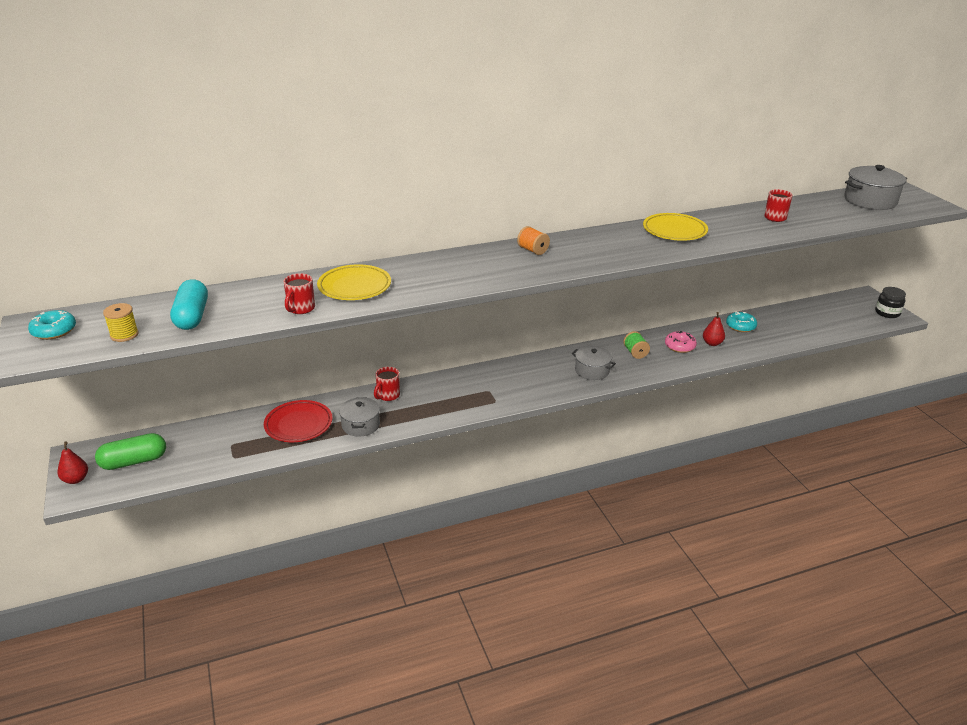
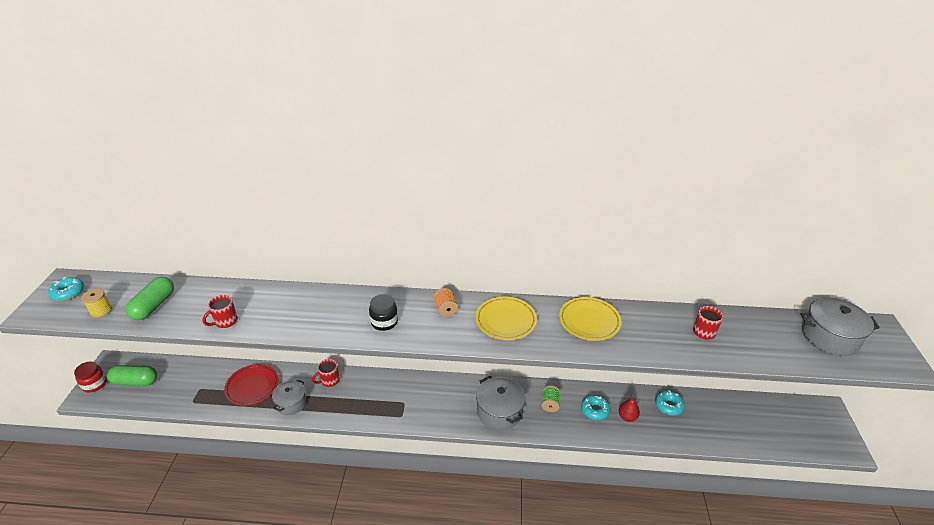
camera: 25 degrees right, 5 degrees up
red pear [57,442,88,484] -> red jar [74,361,107,393]
turquoise capsule [170,279,208,330] -> green capsule [126,277,174,320]
yellow plate [317,264,391,300] -> yellow plate moved to [476,297,537,340]
grey pot [572,346,616,380] -> grey pot [476,376,526,430], size x1.50
pink donut [665,331,697,353] -> turquoise donut [581,395,610,420]
black jar [875,287,906,318] -> black jar moved to [369,294,398,331]

